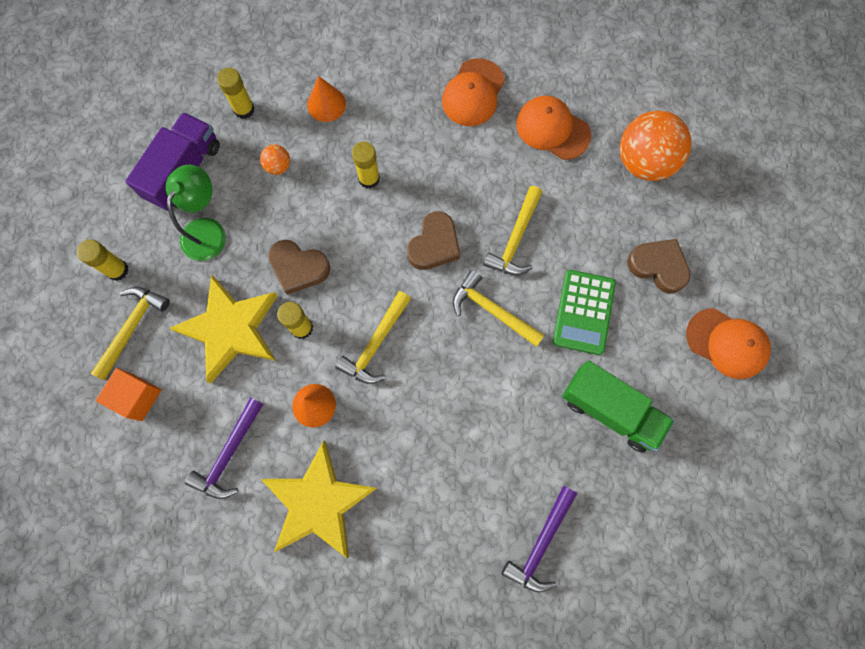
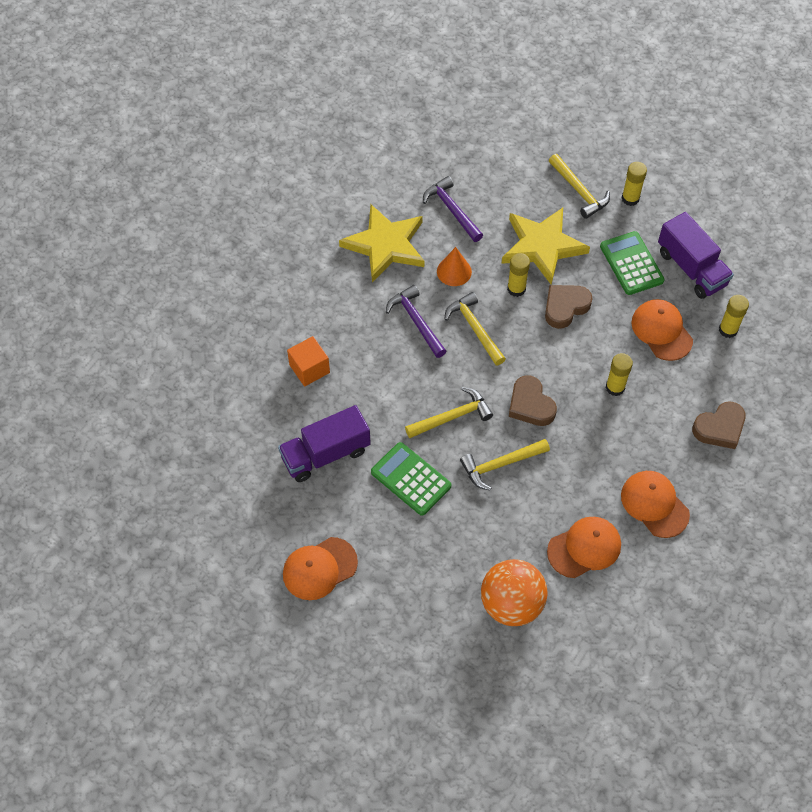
camera: 120 degrees right, 15 degrees down
orange cube [95,368,162,421] -> orange cube moved to [287,336,330,387]
green lamp [166,165,226,261] -> green calculator [600,231,665,295]
orange ball [260,144,290,175] -> orange cap [631,299,693,361]
orange cone [307,76,346,122] -> none
yellow hammer [483,186,542,275] -> yellow hammer turned 75 degrees counterclockwise [460,439,550,491]
purple hammer [502,486,577,592] -> purple hammer moved to [386,285,446,358]
green truck [562,361,675,453] -> purple truck [278,405,371,482]
brown heart [627,239,691,294] -> brown heart moved to [692,401,746,449]

